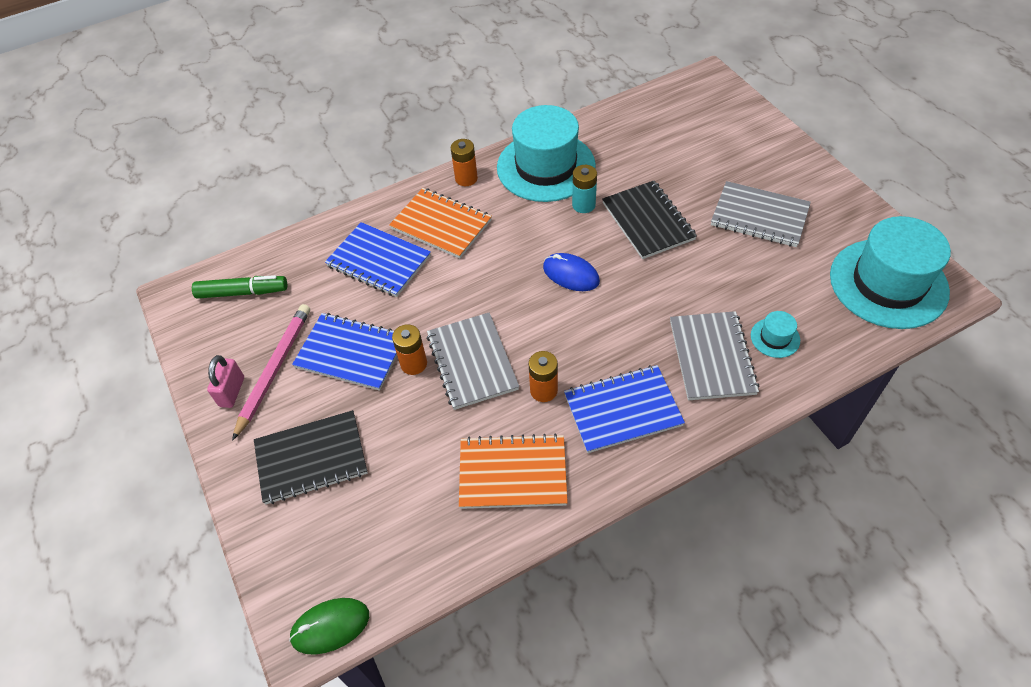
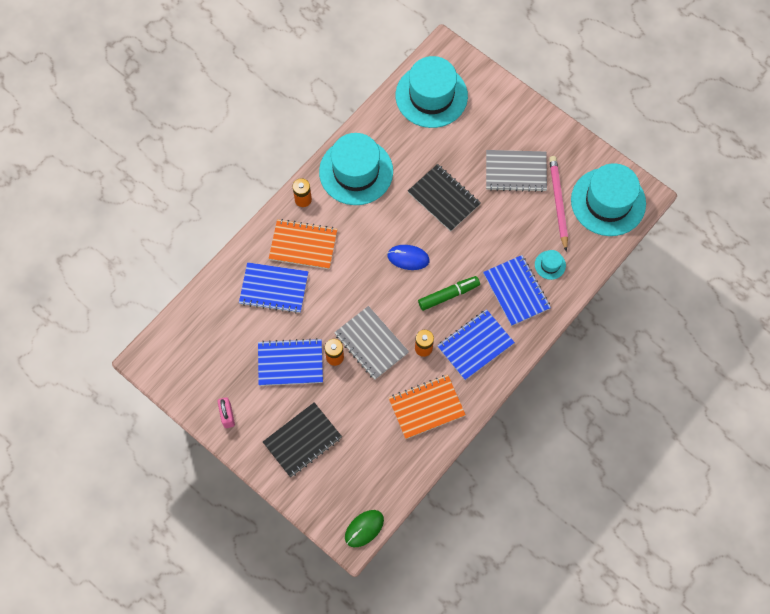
camera: 25 degrees left, 15 degrees up
green marker [192,275,287,299] -> green marker moved to [418,276,480,311]
pink pencil [232,304,310,441] -> pink pencil moved to [549,156,568,252]
turquoise battery [572,165,597,213] -> none
grey notebook [670,311,759,400] -> blue notebook [483,255,551,326]
none -> turquoise hat [396,56,468,128]

